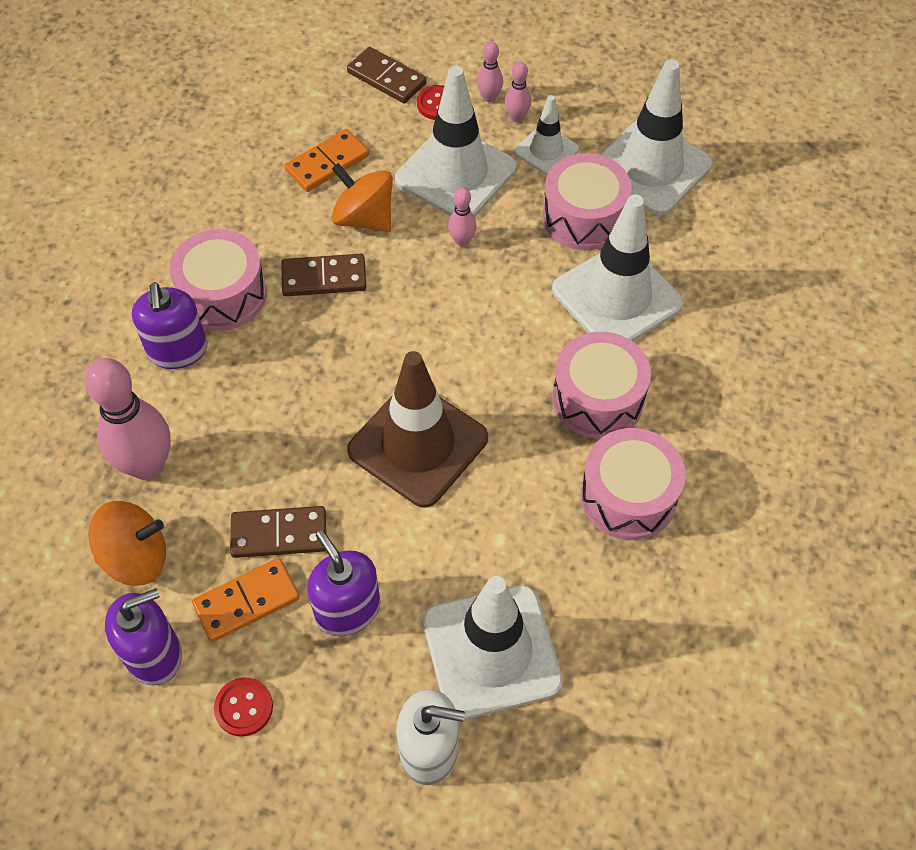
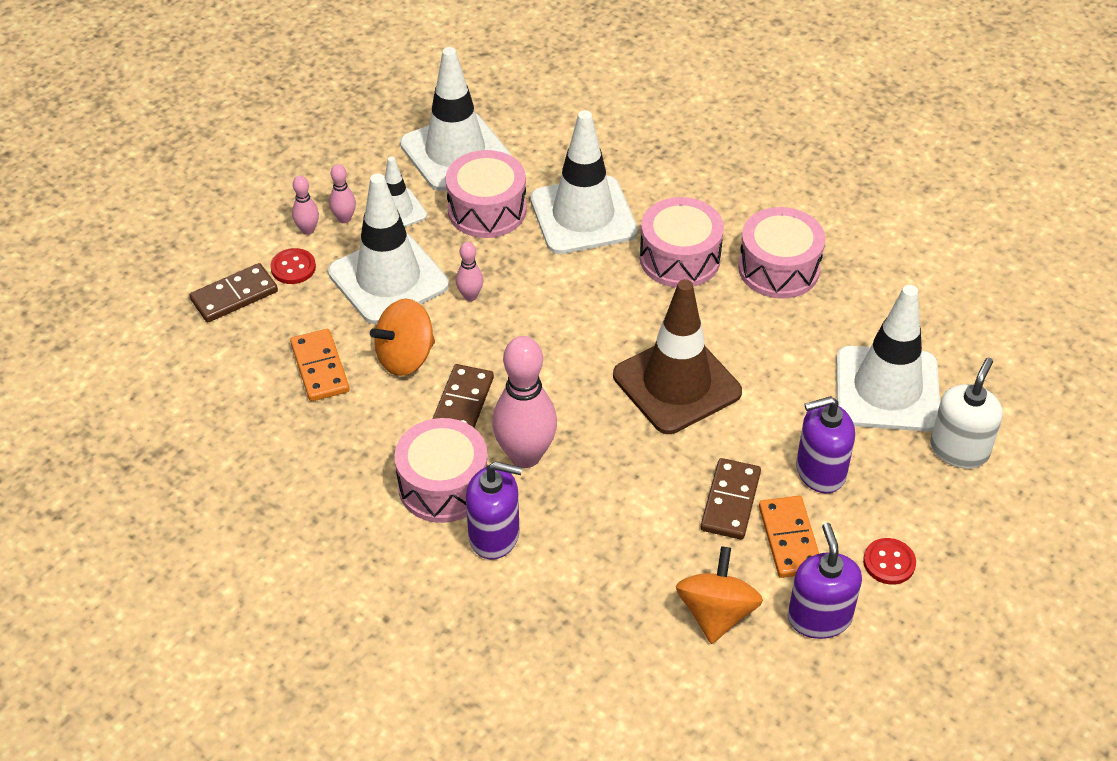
camera: 70 degrees left, 10 degrees down
pink bowling pin [85,358,171,480] -> pink bowling pin moved to [492,336,557,468]

